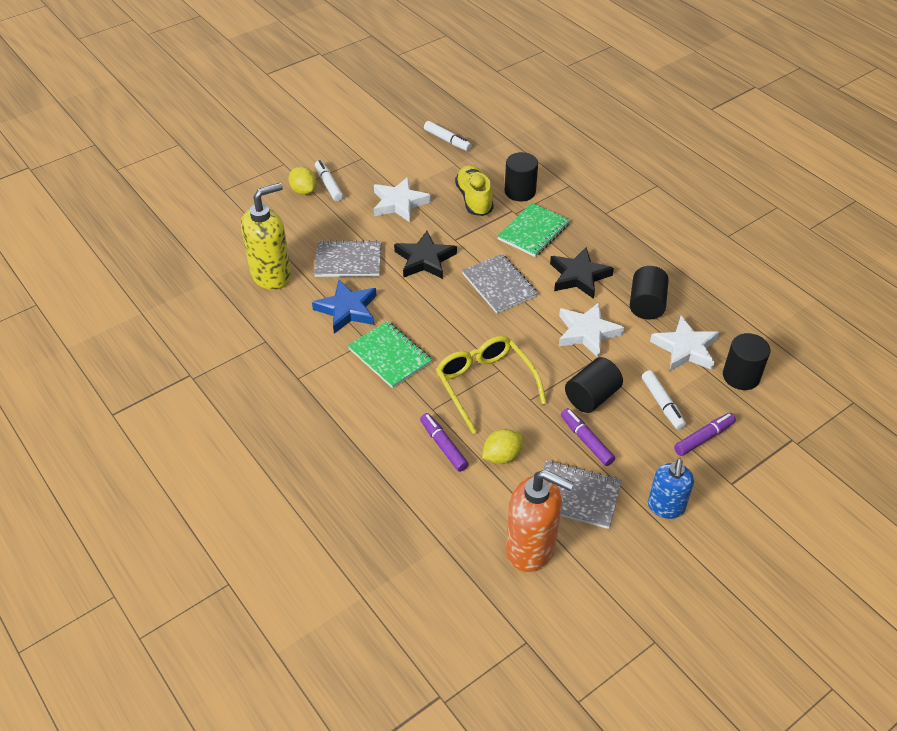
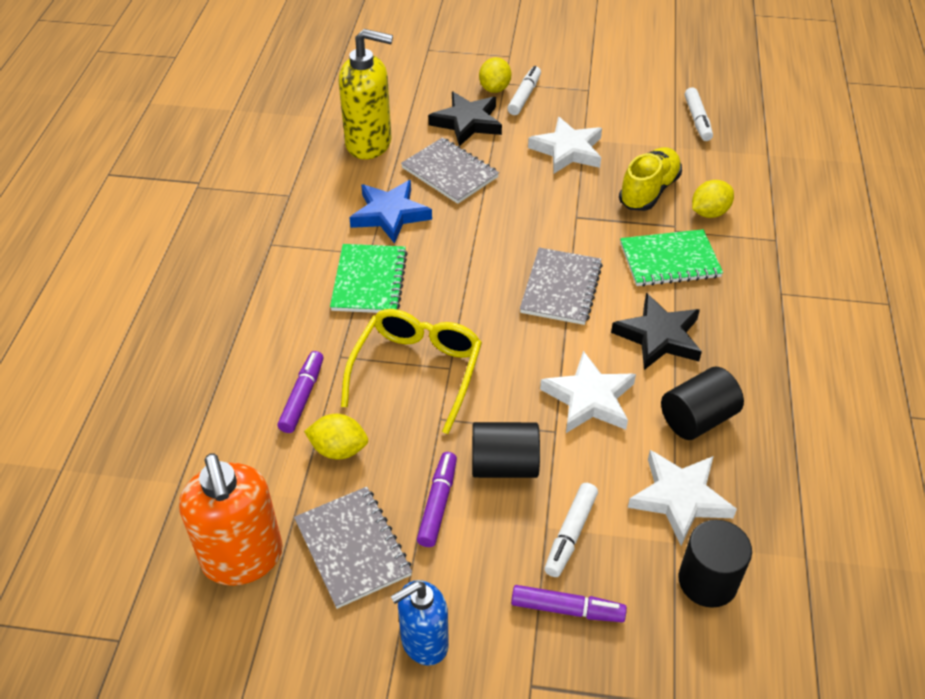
camera: 45 degrees right, 0 degrees up
black star [394,231,457,279] -> black star moved to [428,92,502,146]
black cylinder [504,152,538,202] -> yellow lemon [692,180,734,218]

